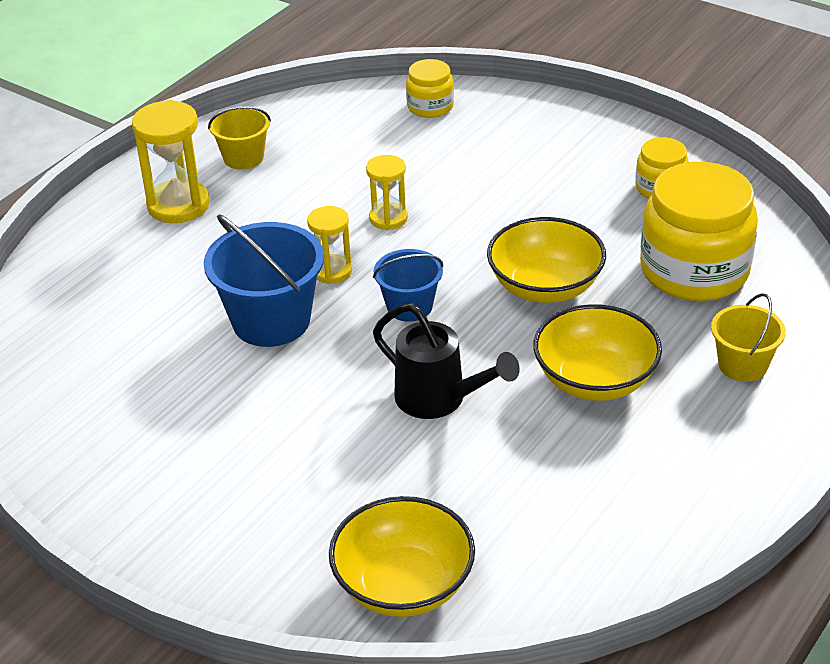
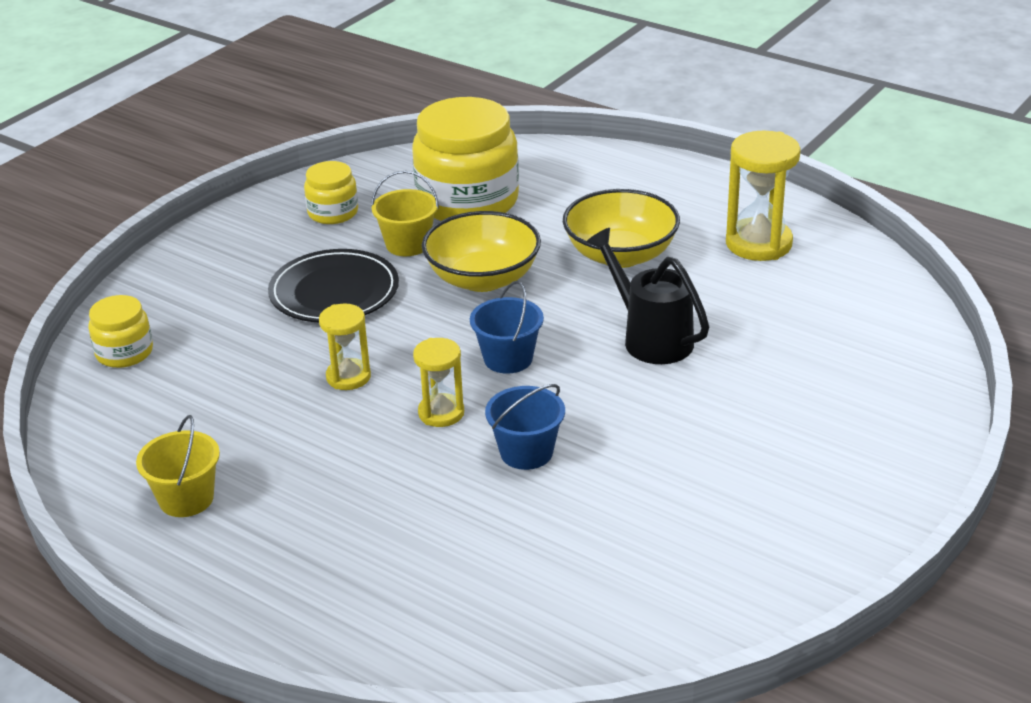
camera: 90 degrees left, 5 degrees down
yellow hourglass [132,100,209,223] -> yellow hourglass moved to [726,131,801,261]
blue bucket [204,214,324,347] -> blue bucket [485,384,565,470], size x0.59
yellow bowl [329,496,475,617] -> none
black watering can [373,303,520,419] -> black watering can turned 75 degrees counterclockwise [586,228,709,364]
yellow bucket [711,293,786,382] -> yellow bucket moved to [371,171,439,256]
none -> black plate [268,249,399,322]

